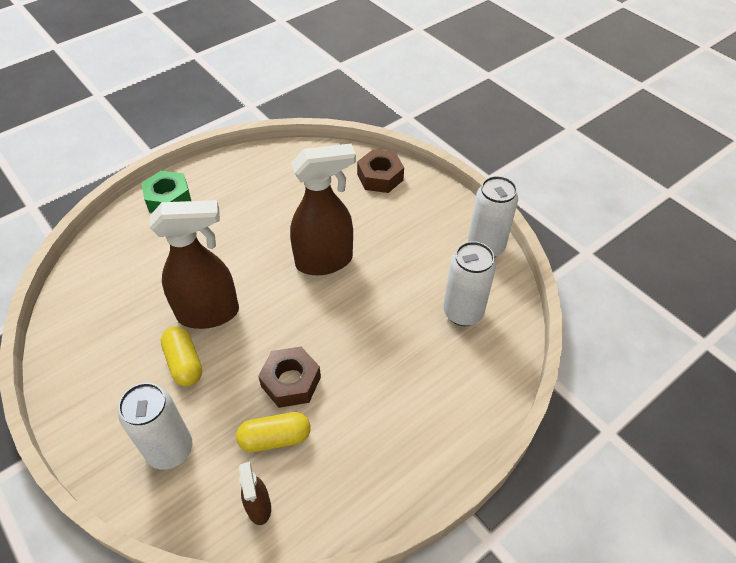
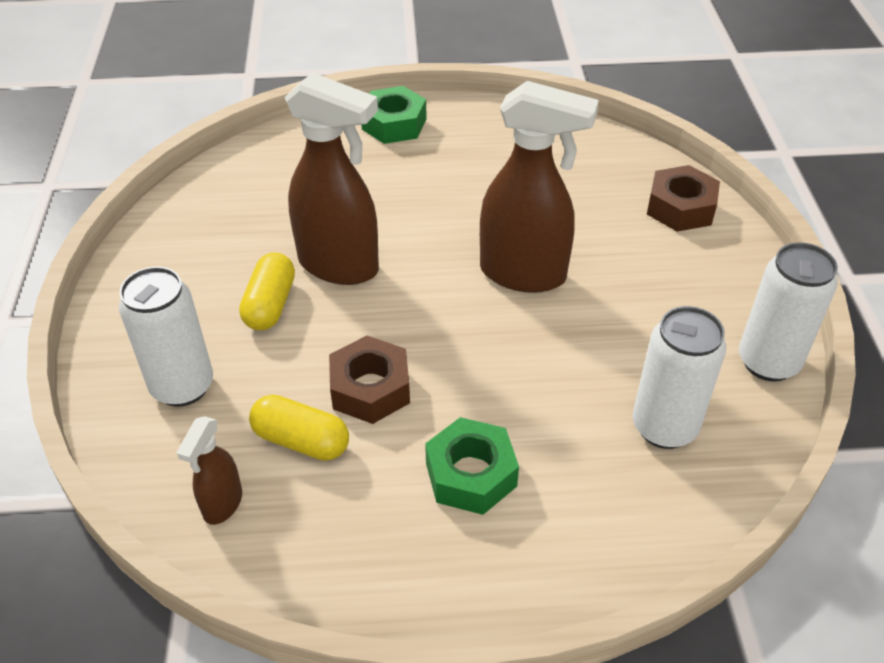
camera: 35 degrees right, 5 degrees down
none -> green nut [425,417,519,515]

